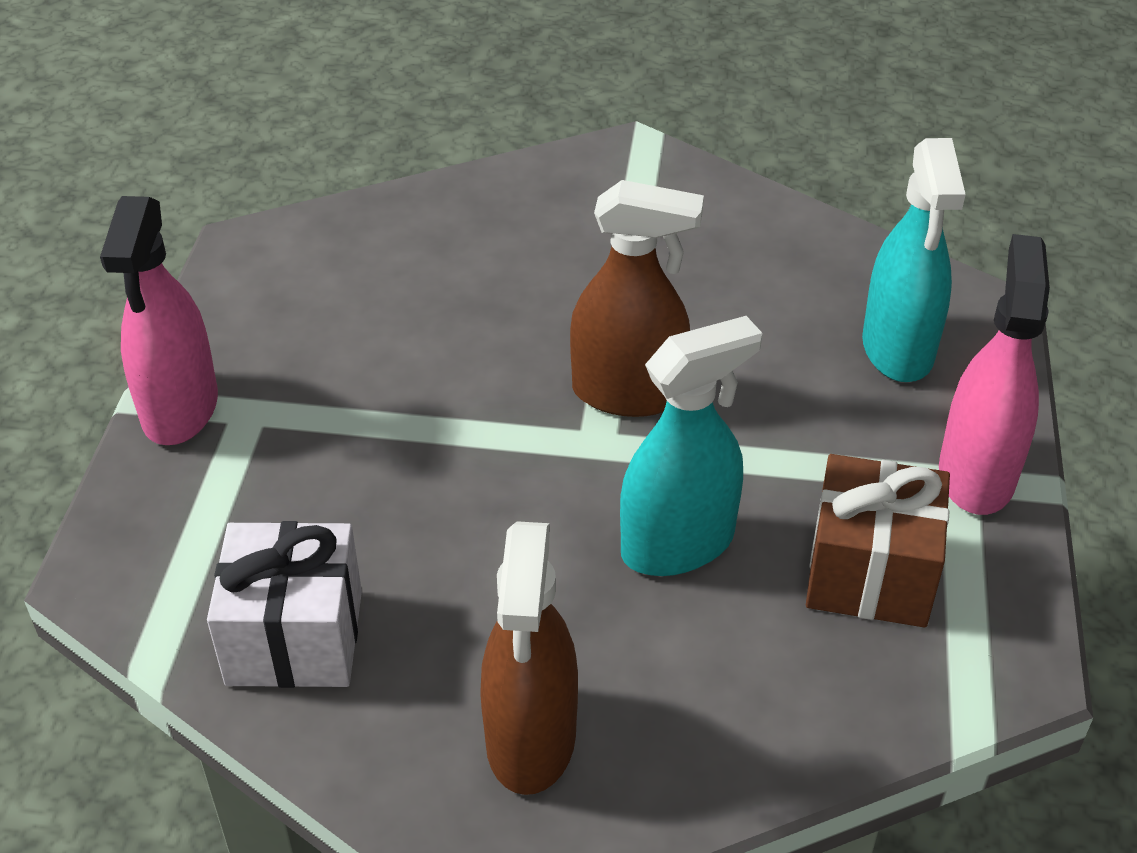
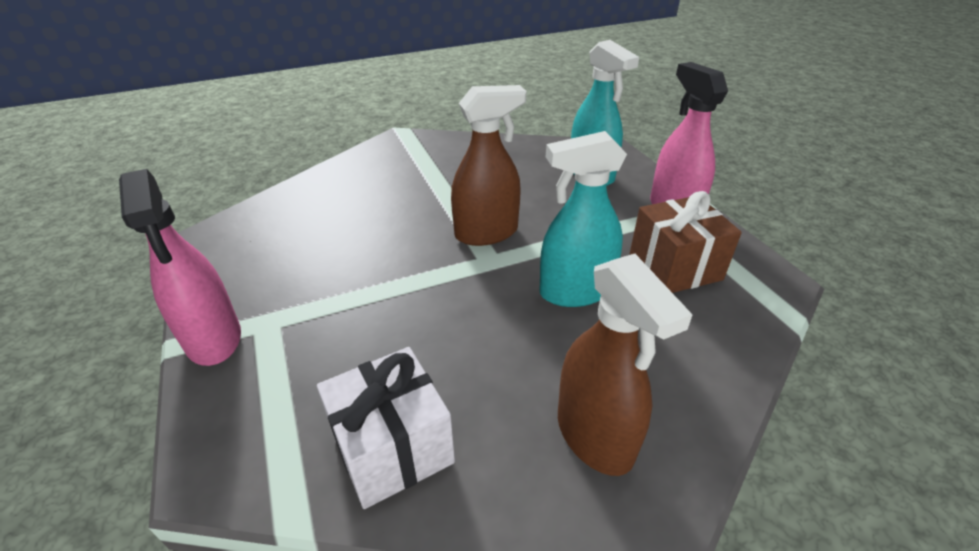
camera: 30 degrees left, 5 degrees down
turquoise spray bottle [620,316,762,576] -> turquoise spray bottle turned 135 degrees counterclockwise [539,131,627,307]

